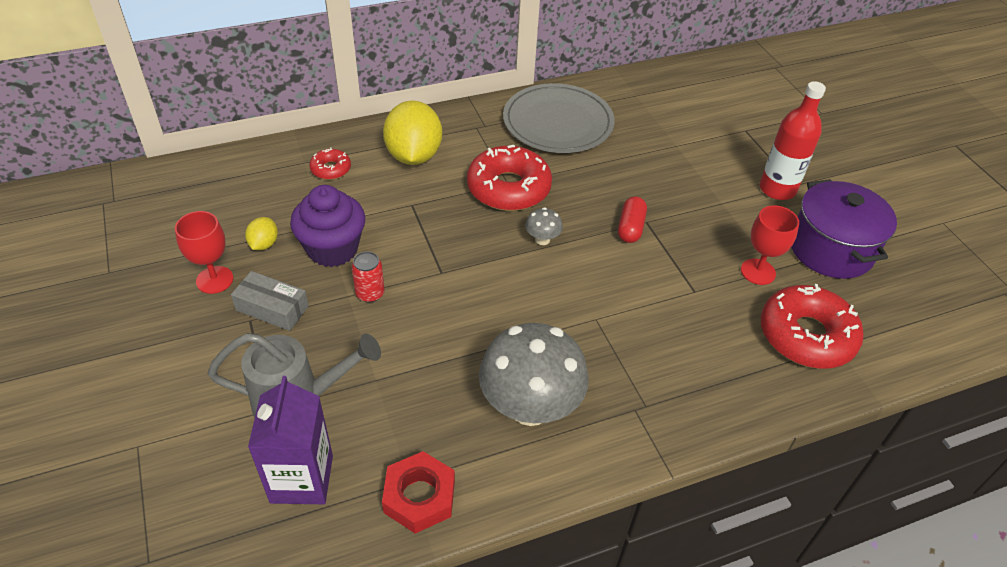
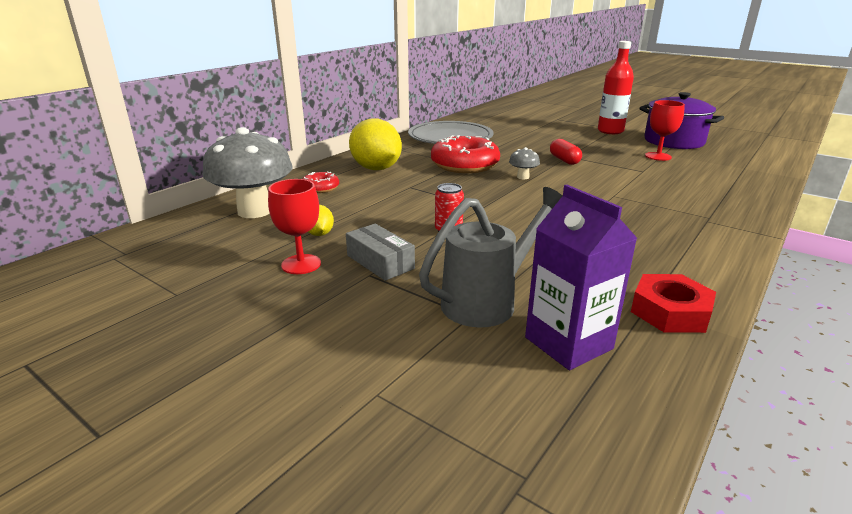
camera: 30 degrees left, 20 degrees down
grey box [231,271,309,331] -> grey box turned 60 degrees clockwise [346,224,415,281]
purple cupcake [290,185,365,267] -> none
grey mushroom [479,323,589,426] -> grey mushroom moved to [203,127,293,218]
red donut [761,284,864,369] -> none

